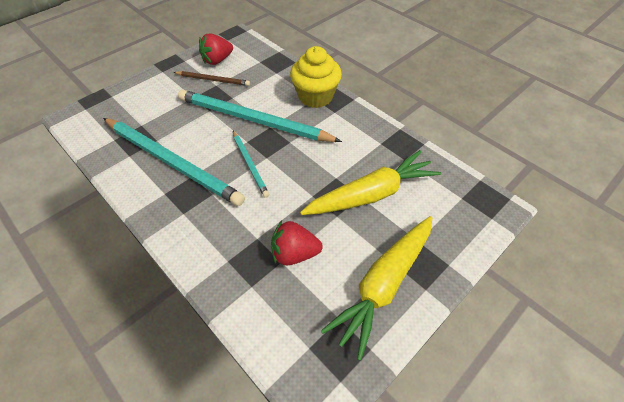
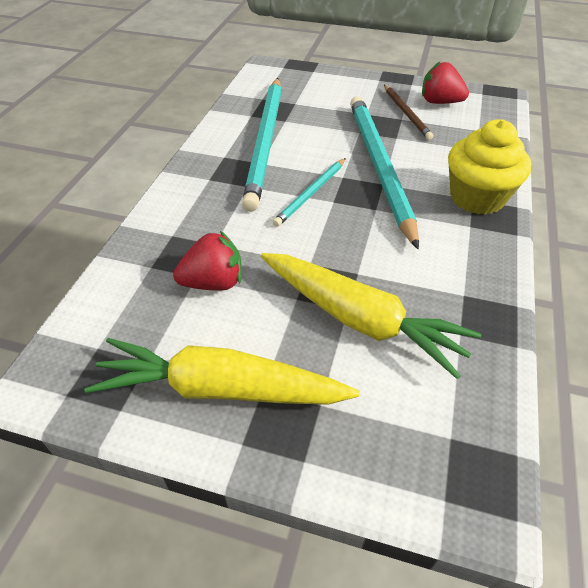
camera: 60 degrees right, 5 degrees down
red strawberry [271,221,323,265] -> red strawberry turned 105 degrees clockwise [173,231,242,291]

